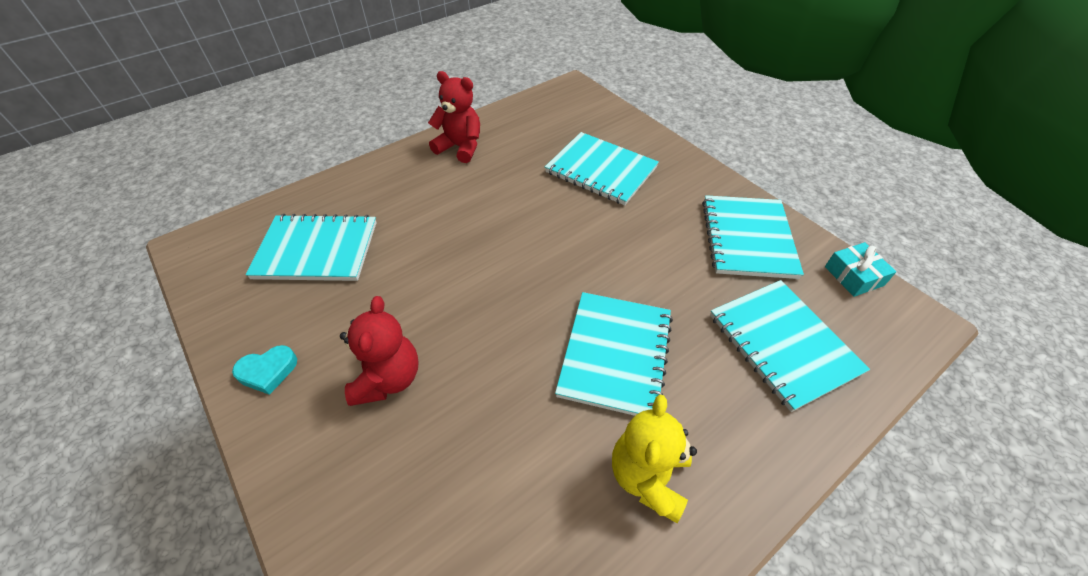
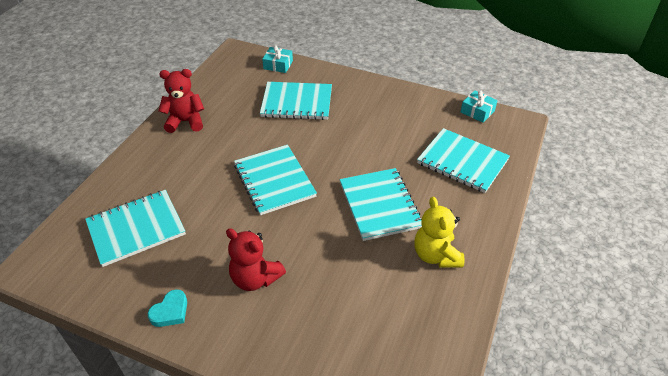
camera: 30 degrees left, 5 degrees down
red teddy bear [340,296,419,406] -> red teddy bear turned 150 degrees clockwise [226,228,286,291]
turquoise notebook [702,195,804,279] -> turquoise notebook moved to [234,145,317,215]
none -> turquoise gift [262,45,293,73]

